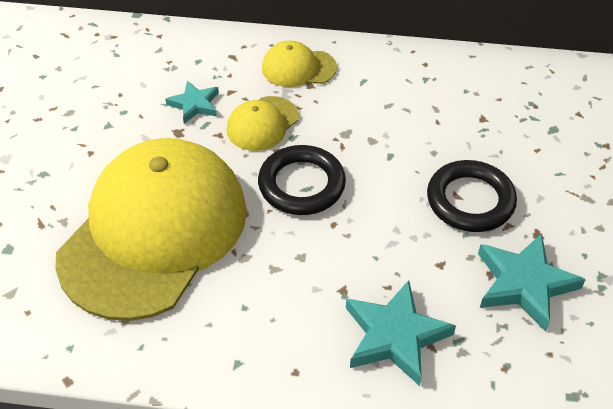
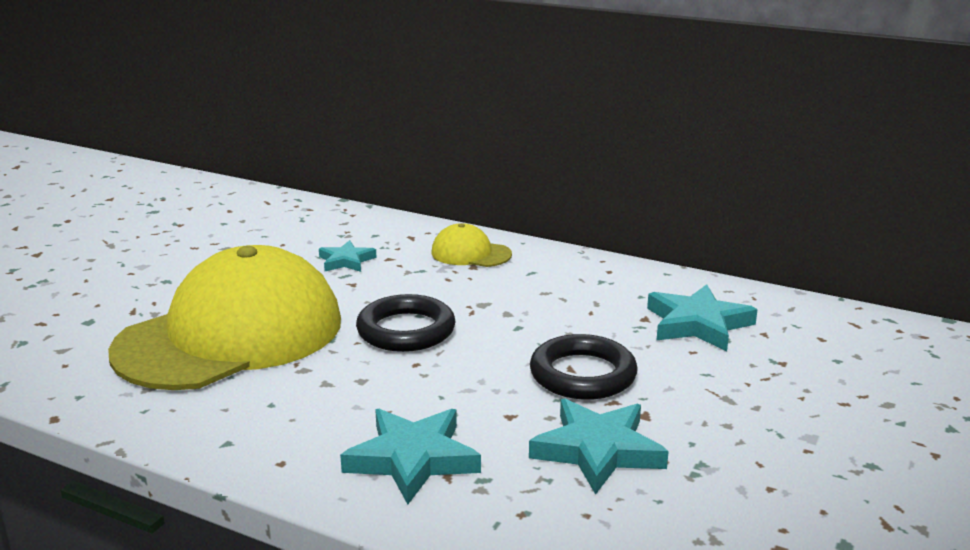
camera: 20 degrees right, 25 degrees down
yellow cap [226,96,299,151] -> none
none -> turquoise star [647,284,758,351]

